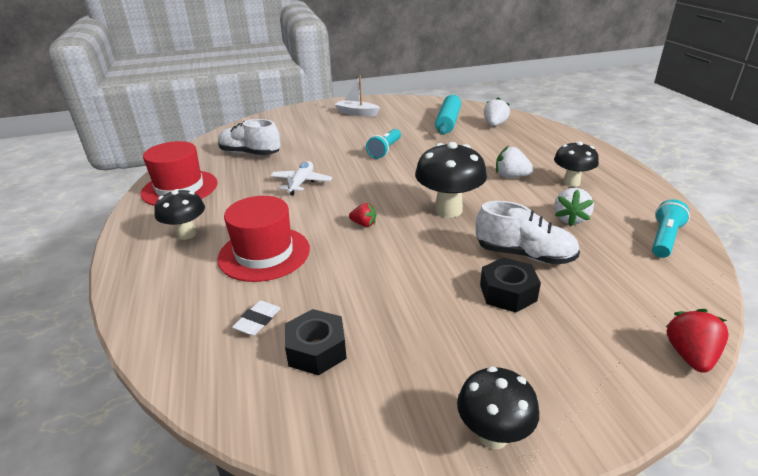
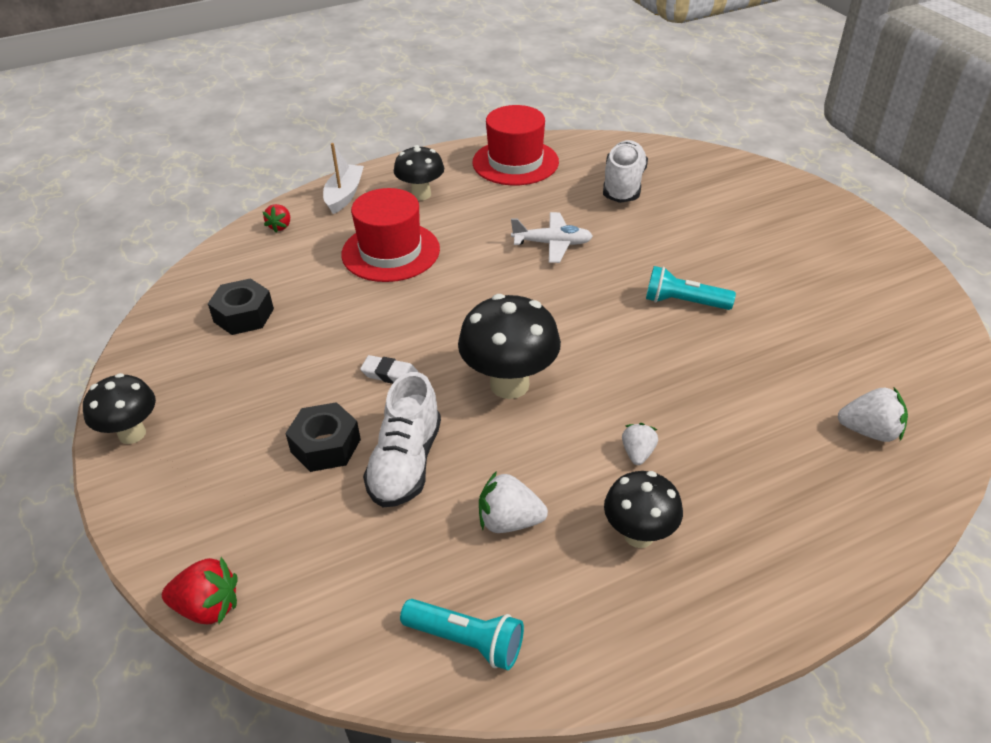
camera: 80 degrees right, 10 degrees up
white eraser [232,301,281,335] -> white eraser moved to [360,355,418,384]
white boat [335,75,380,116] -> white boat moved to [323,143,364,214]
red strawberry [349,203,377,227] -> red strawberry moved to [263,204,290,232]
turquoise rolling pin [435,95,461,135] -> none
white strawberry [496,146,534,178] -> white strawberry [622,423,658,465], size x0.66

